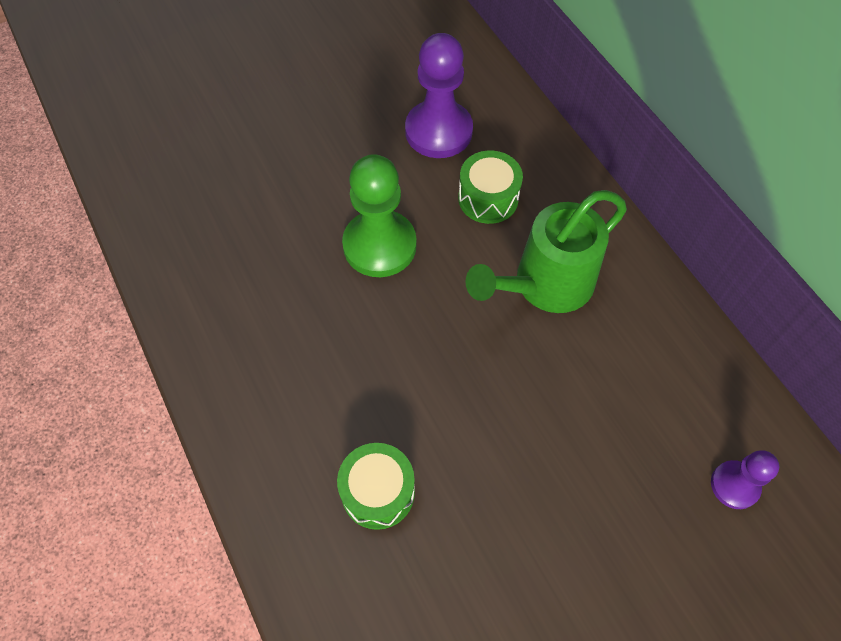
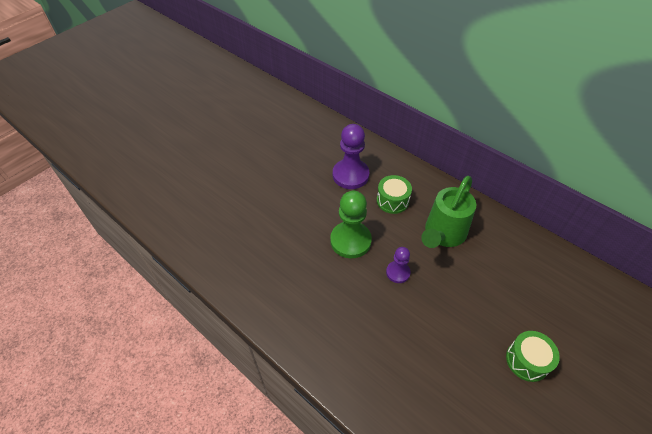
camera: 20 degrees left, 10 degrees down
green drum [337,443,415,530] -> green drum moved to [506,331,560,382]
purple pawn [711,450,779,509] -> purple pawn moved to [386,247,411,283]

